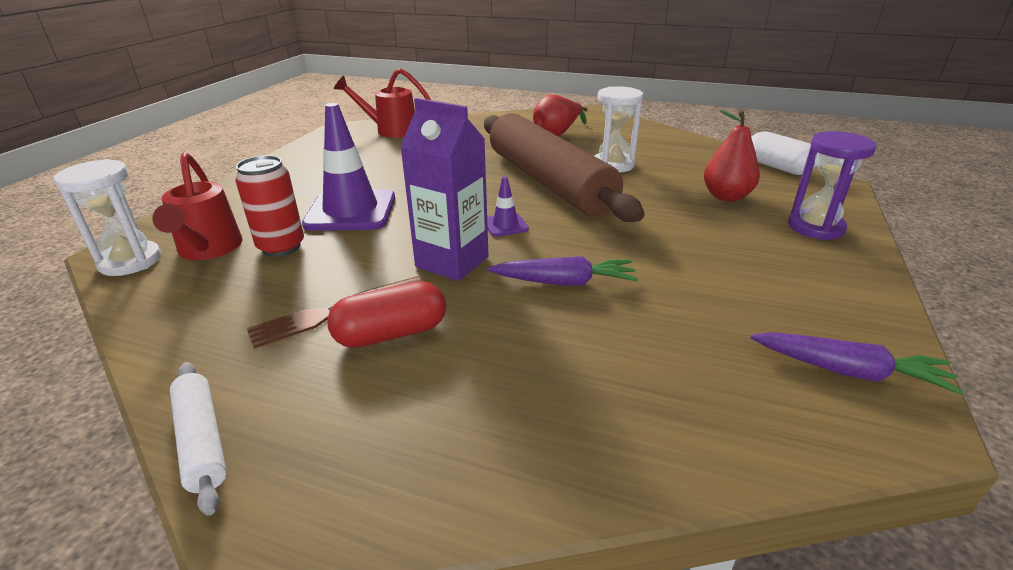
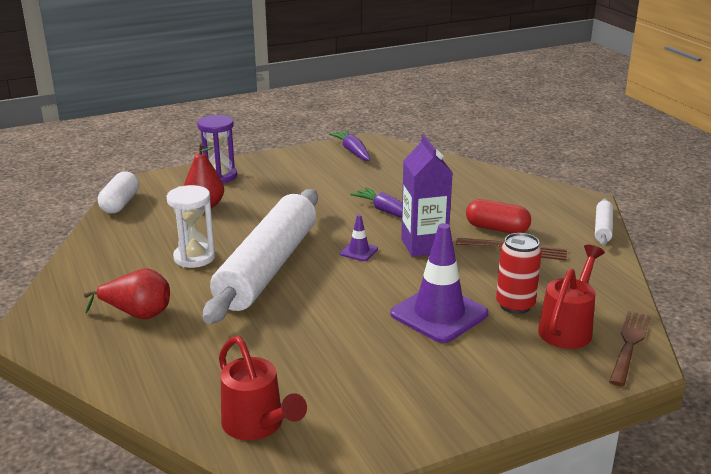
camera: 135 degrees left, 5 degrees down
white hourglass [53,159,161,276] -> brown fork [609,311,651,387]
brown rolling pin [484,113,645,222] -> white rolling pin [203,189,318,324]

